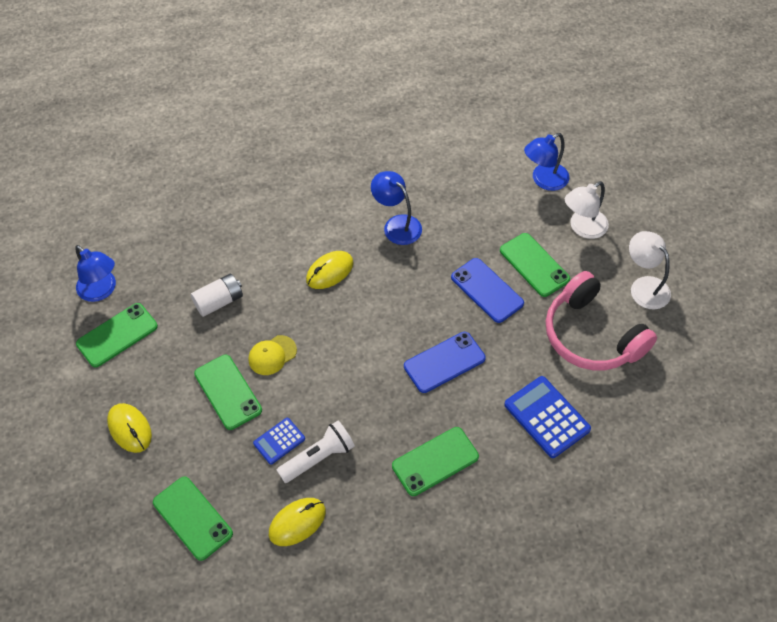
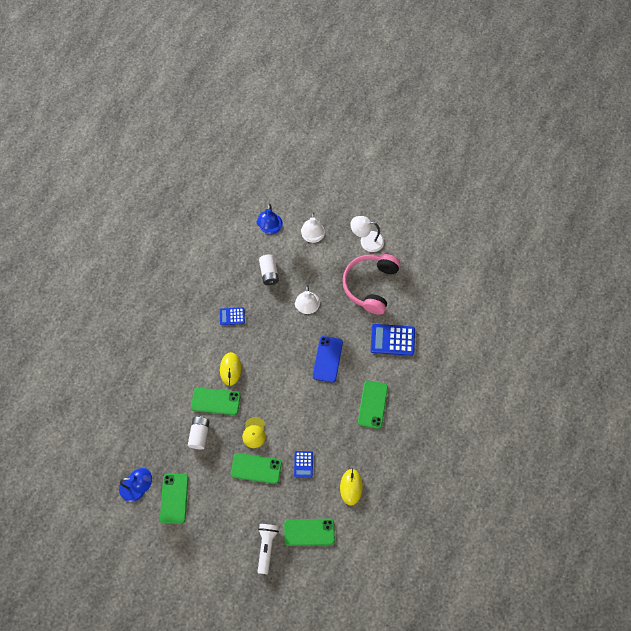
camera: 50 degrees left, 10 degrees up
yellow mouse [107,403,152,453] -> none
white flashlight [277,421,355,483] -> white flashlight moved to [258,524,279,574]
blue lamp [371,171,422,245] -> blue calculator [220,307,245,325]
blue phone [451,258,524,323] -> white lamp [295,285,320,314]
green phone [500,233,570,297] -> green phone moved to [191,388,241,415]
pink headphones [546,271,657,370] -> pink headphones turned 105 degrees clockwise [342,254,400,315]
none -> white battery [259,254,279,285]

